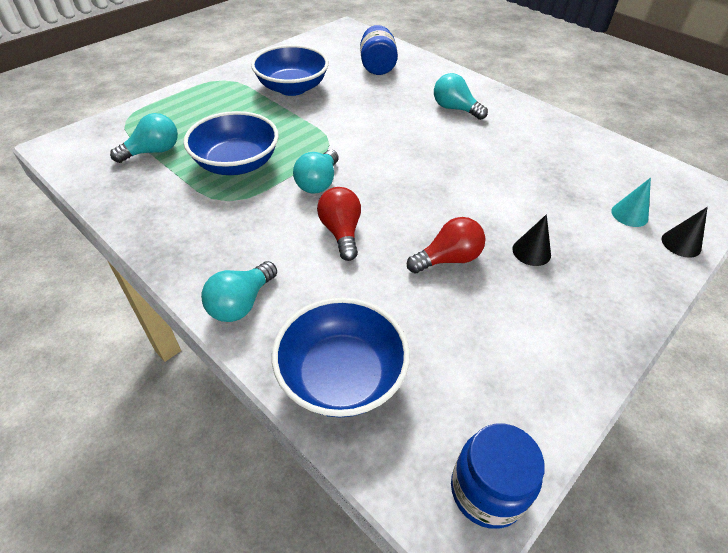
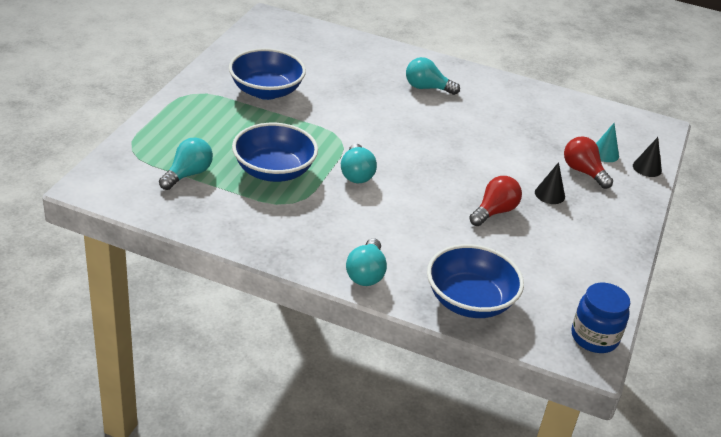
camera: 25 degrees left, 10 degrees down
red light bulb [317,187,361,261] -> red light bulb moved to [564,136,613,189]
blue jar [360,25,398,75] -> none

